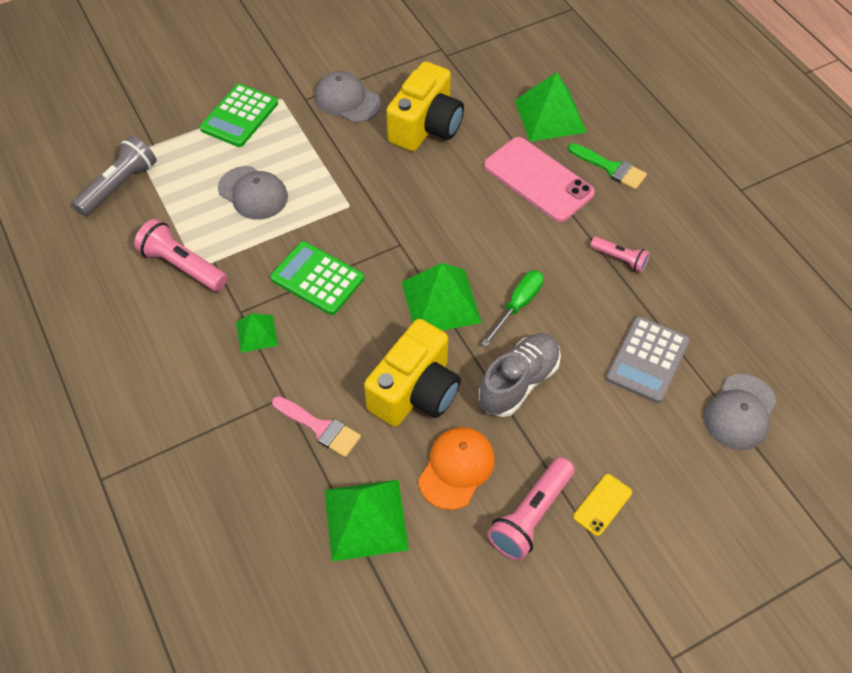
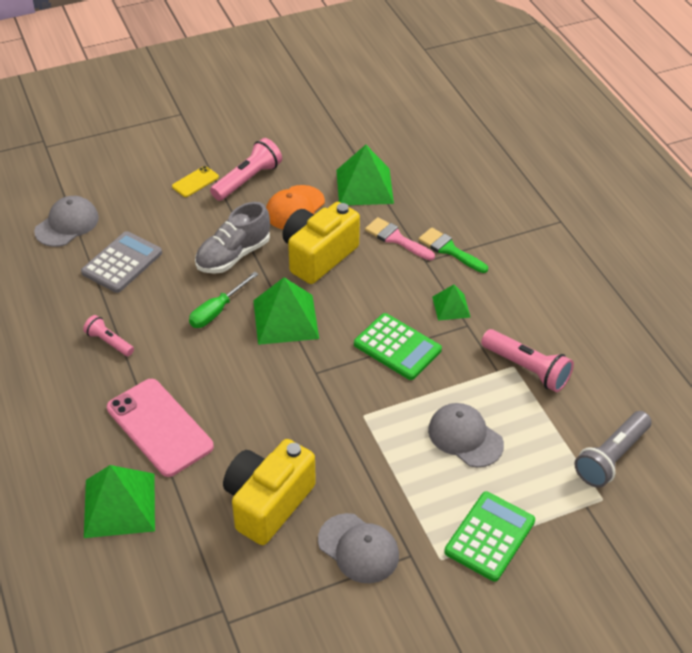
camera: 175 degrees left, 10 degrees down
green brush [568,143,647,190] -> green brush moved to [418,227,488,273]

